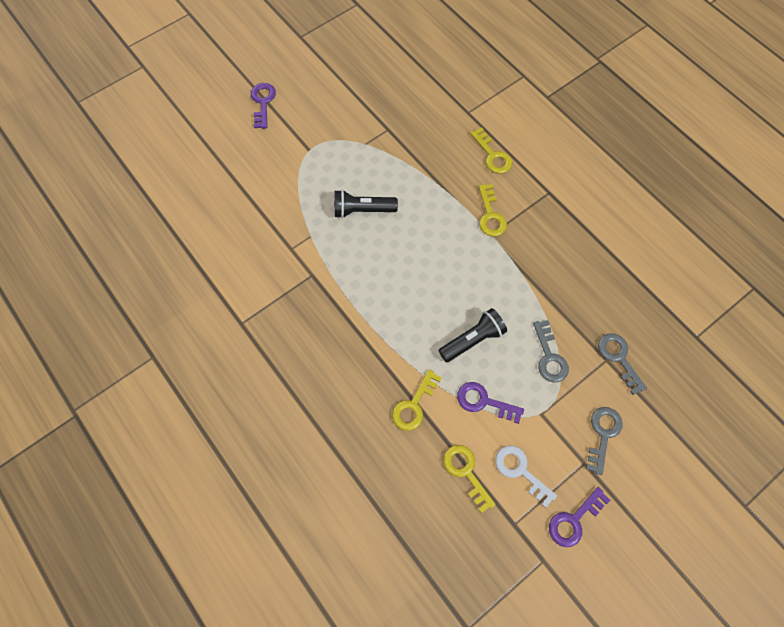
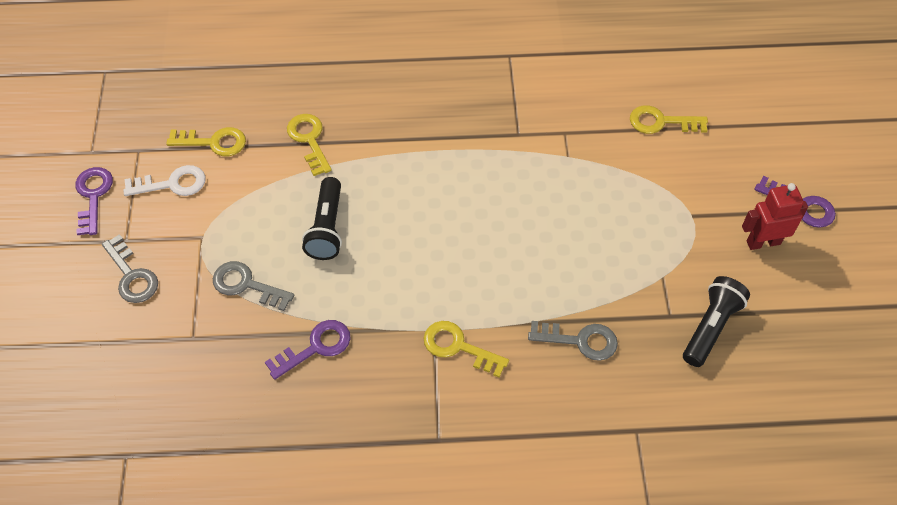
camera: 125 degrees right, 10 degrees down
black flashlight [334,190,398,218] -> black flashlight moved to [683,276,750,367]
purple key [457,382,524,424] -> purple key moved to [265,320,351,380]
yellow key [470,127,512,174] -> yellow key moved to [630,105,708,134]
grey key [598,333,647,395] -> grey key moved to [528,321,618,361]
none -> red robot [742,183,808,250]

